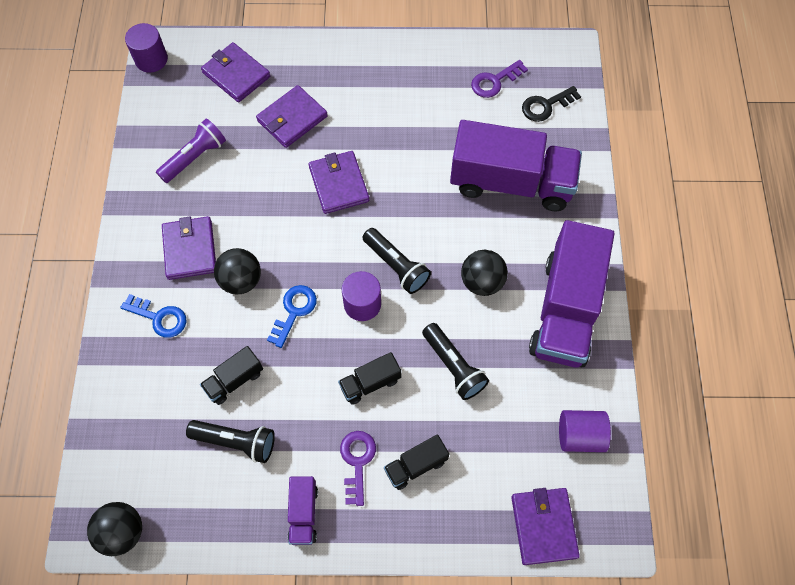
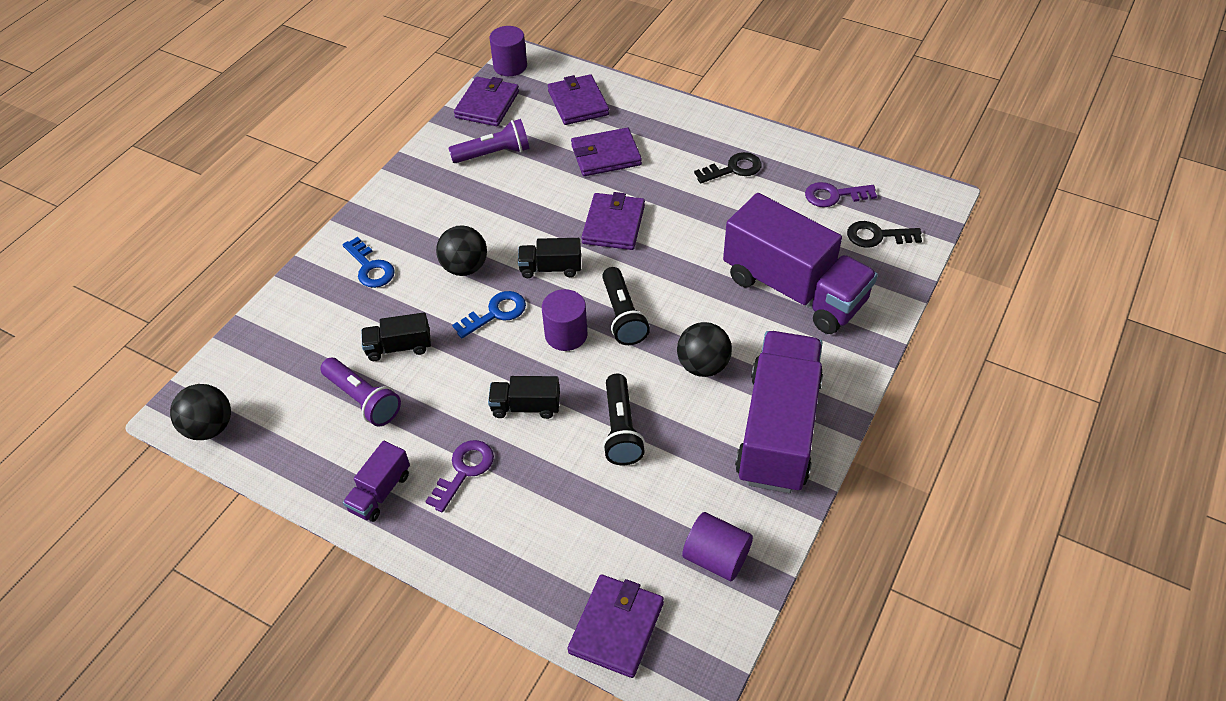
camera: 30 degrees right, 15 degrees down
purple wallet [162,216,216,280] -> purple wallet moved to [454,77,519,126]
black flashlight [186,420,275,463] -> purple flashlight [320,358,401,426]
black truck [384,434,449,490] -> black truck moved to [518,238,581,278]
purple truck [529,220,614,367] -> purple truck turned 150 degrees clockwise [735,331,823,493]
none -> black key [694,152,762,183]

